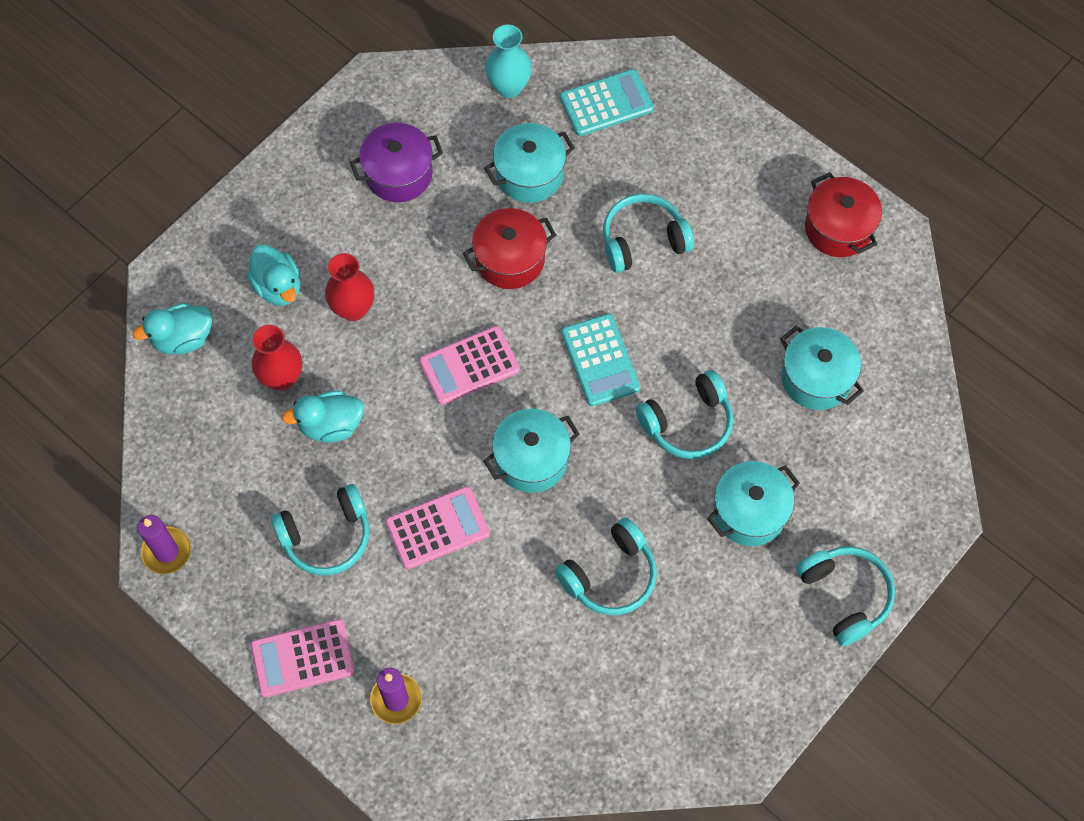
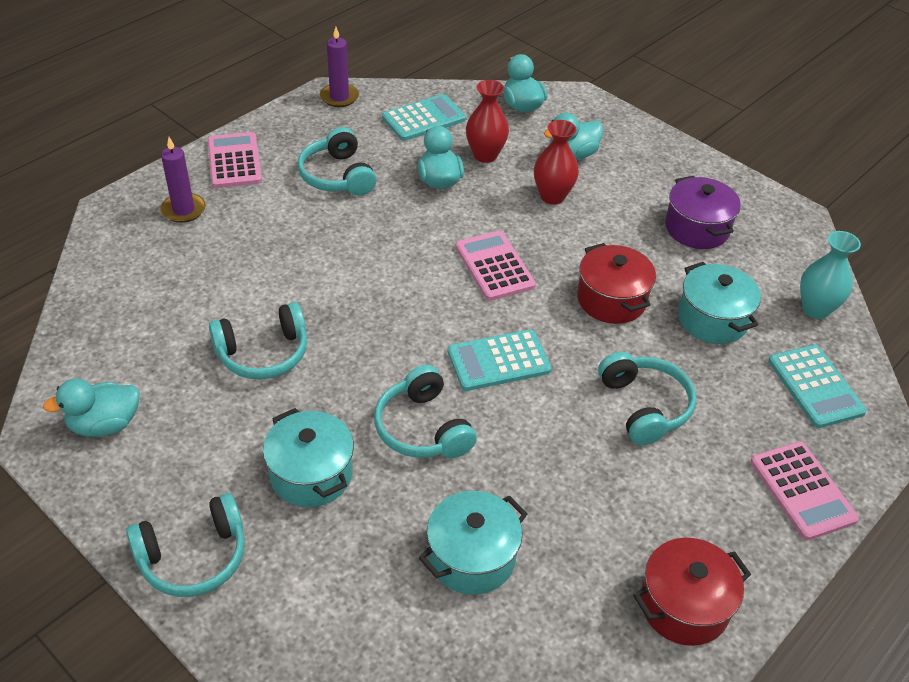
camera: 90 degrees right, 20 degrees down
pink calculator [385,486,490,569] -> pink calculator moved to [750,441,859,540]
turquoise pot [483,409,580,493] -> none
turquoise headphones [555,518,657,615] -> turquoise headphones turned 75 degrees counterclockwise [209,302,307,380]
none -> turquoise duck [43,379,140,437]
none -> turquoise calculator [382,94,466,141]

